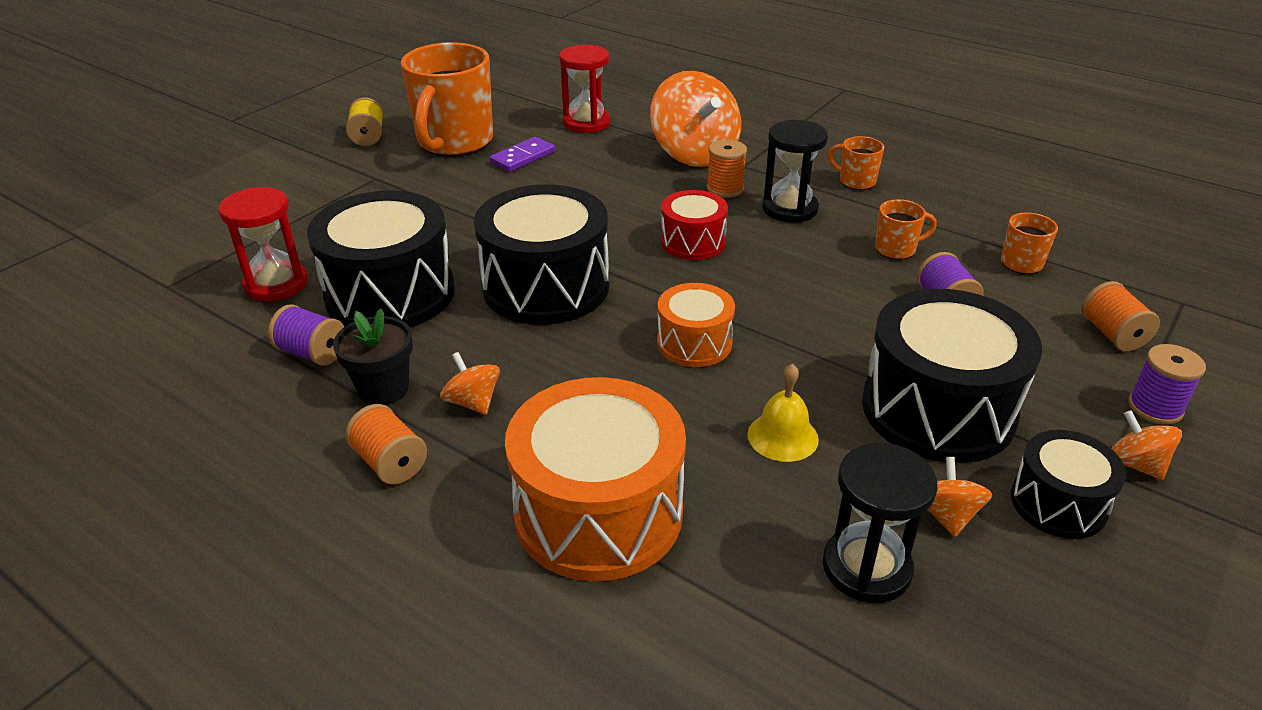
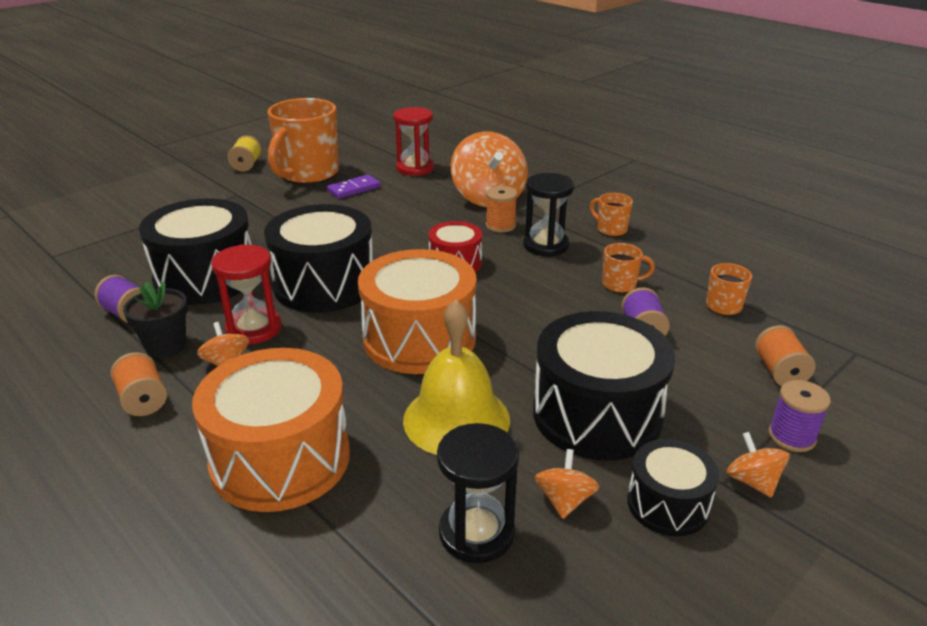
camera: 10 degrees right, 5 degrees down
red hourglass [219,187,308,301] -> red hourglass moved to [211,245,281,344]
orange drum [657,283,735,367] -> orange drum [358,249,477,374], size x1.83
yellow bell [747,364,819,462] -> yellow bell [403,300,510,455], size x1.81

